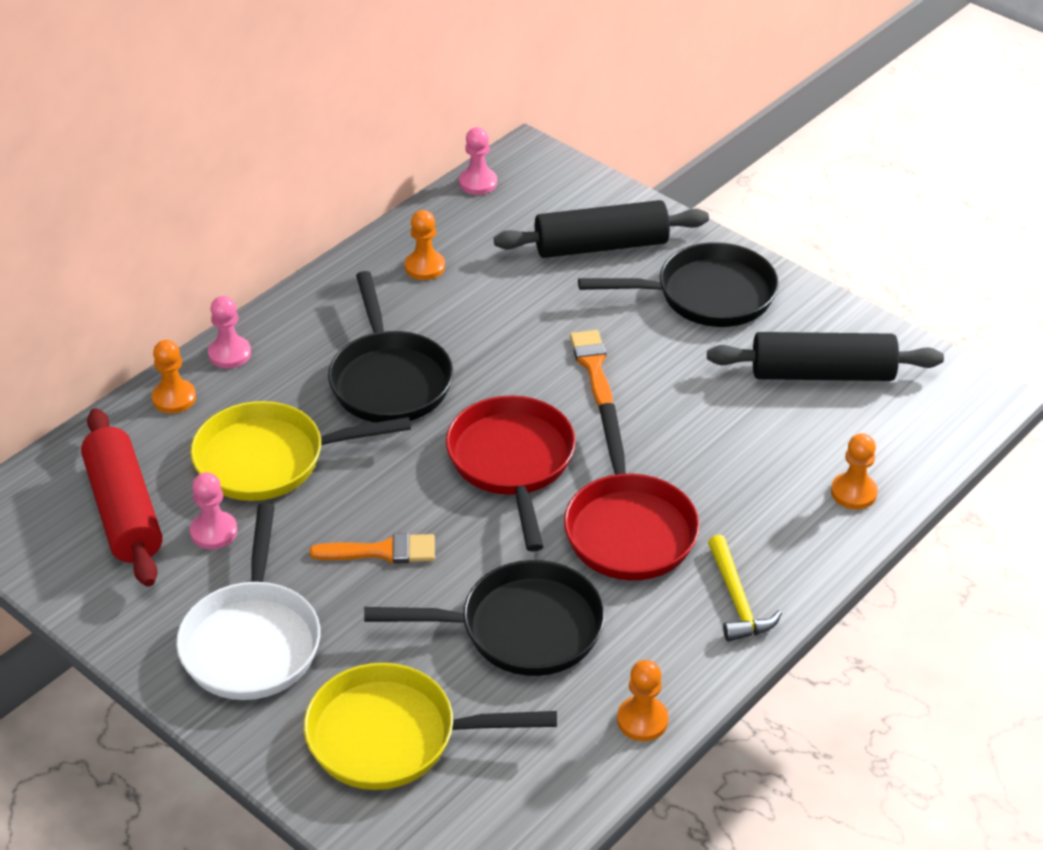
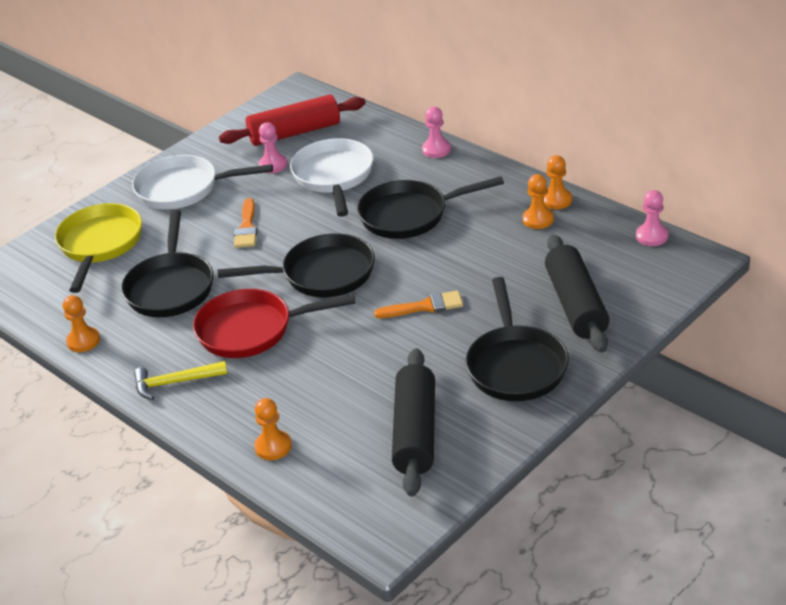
camera: 95 degrees right, 5 degrees down
orange pawn [152,340,196,413] -> orange pawn moved to [543,155,572,209]
yellow pan [190,401,411,501] -> white pan [290,138,374,217]
red pan [446,395,576,552] -> black pan [218,233,375,297]

